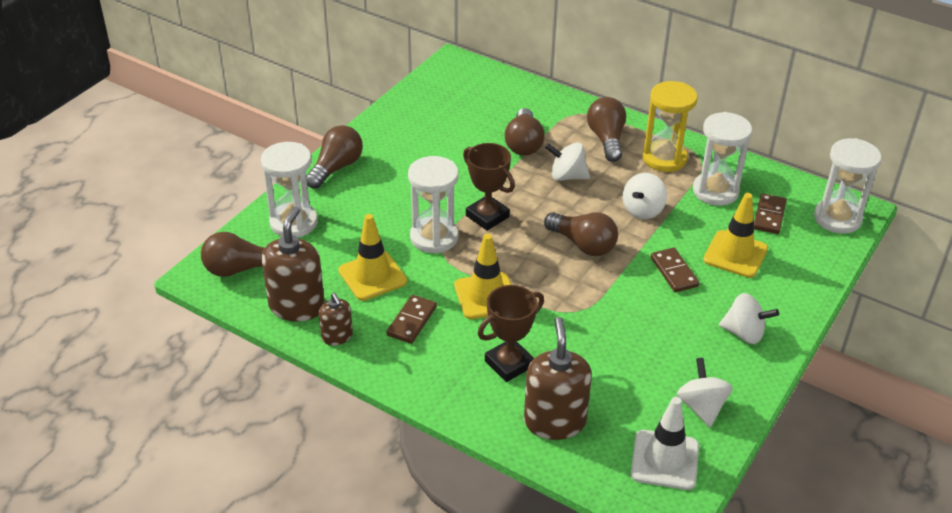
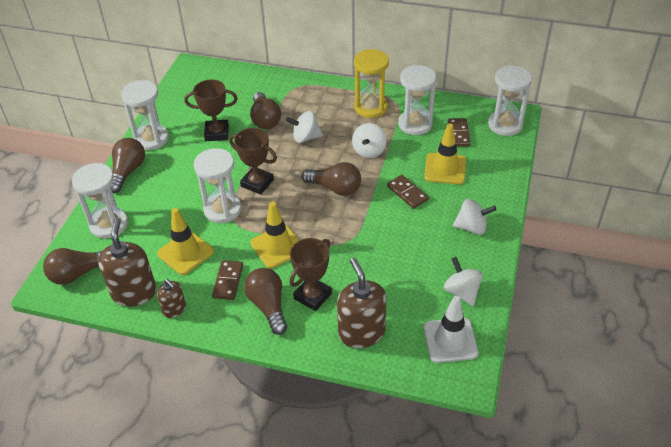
camera: 15 degrees left, 5 degrees up
brown light bulb [587,97,626,162] -> brown light bulb moved to [244,268,287,335]
none -> white hourglass [121,80,169,150]
none -> brown trophy [184,80,238,141]

